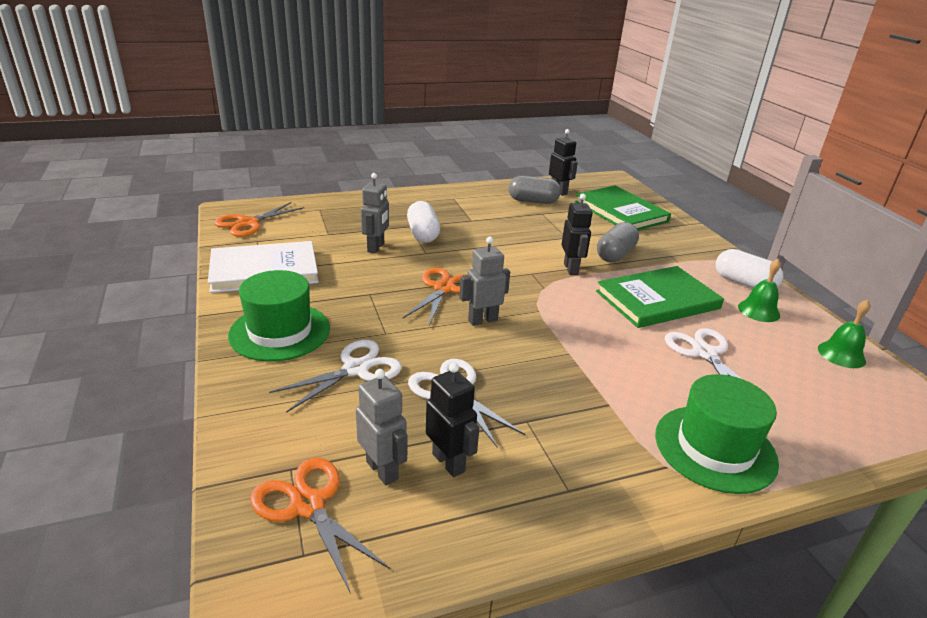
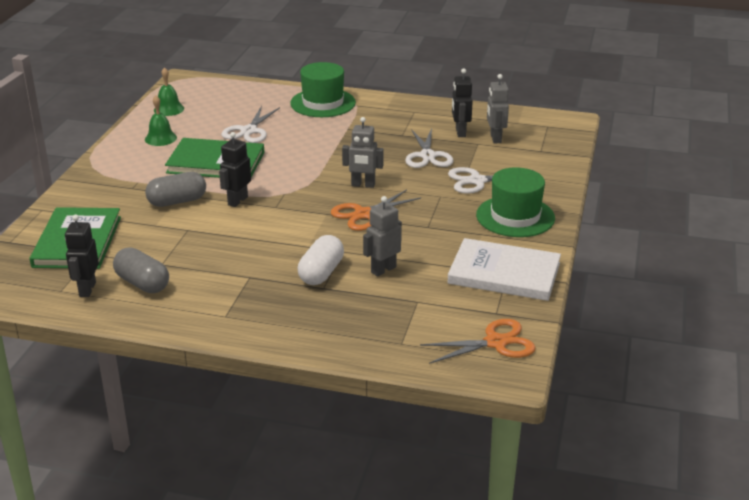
camera: 145 degrees left, 0 degrees up
orange scissors [250,458,390,594] -> none
white capsule [716,249,783,288] -> none

